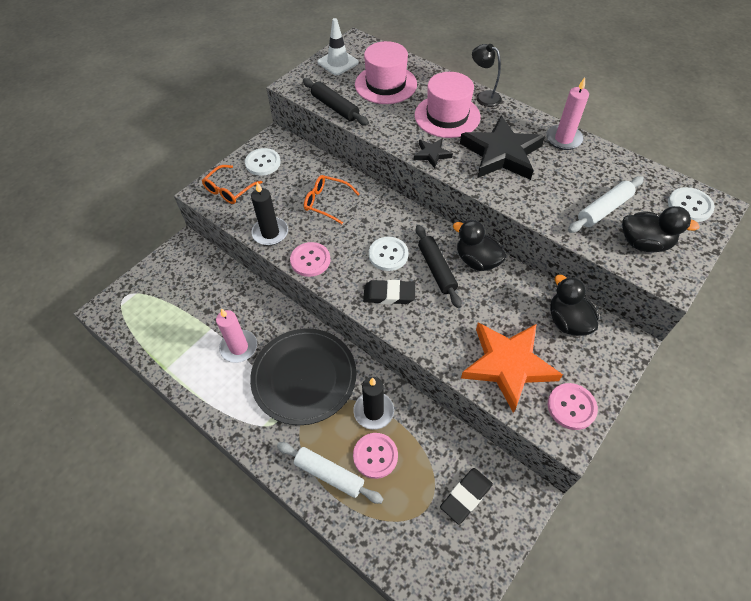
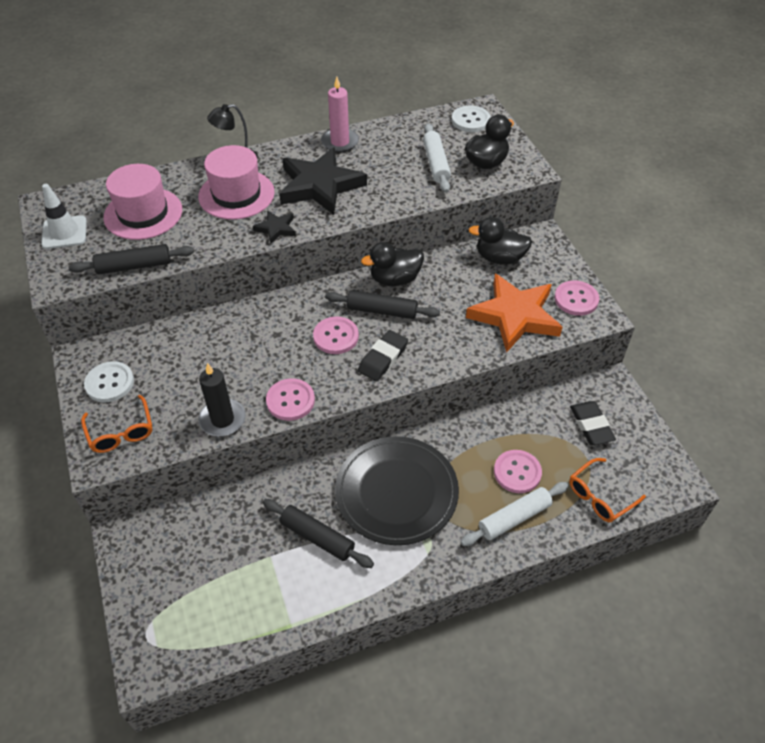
camera: 60 degrees left, 5 degrees down
pink candle [216,308,257,363] -> black rolling pin [263,499,374,568]
orange glasses [304,175,359,224] -> orange glasses moved to [569,458,646,522]
black candle [353,377,394,430] -> none
white button [369,237,408,271] -> pink button [313,317,359,354]

